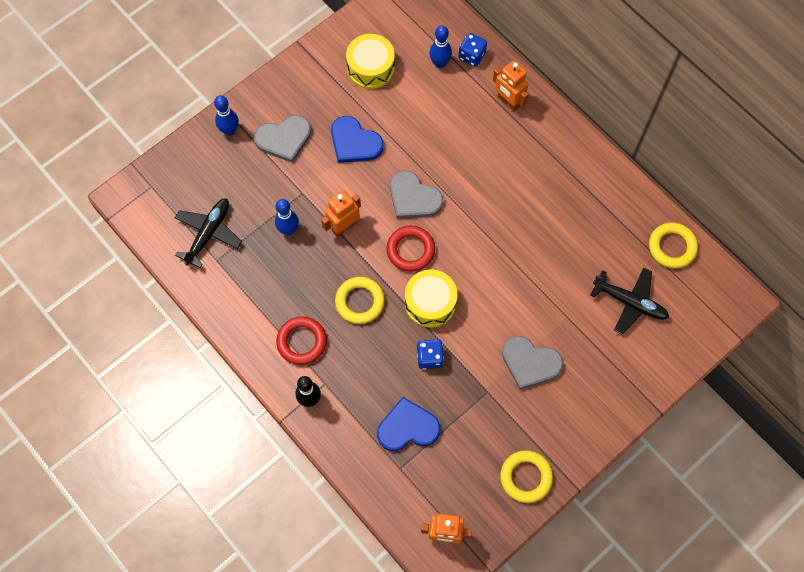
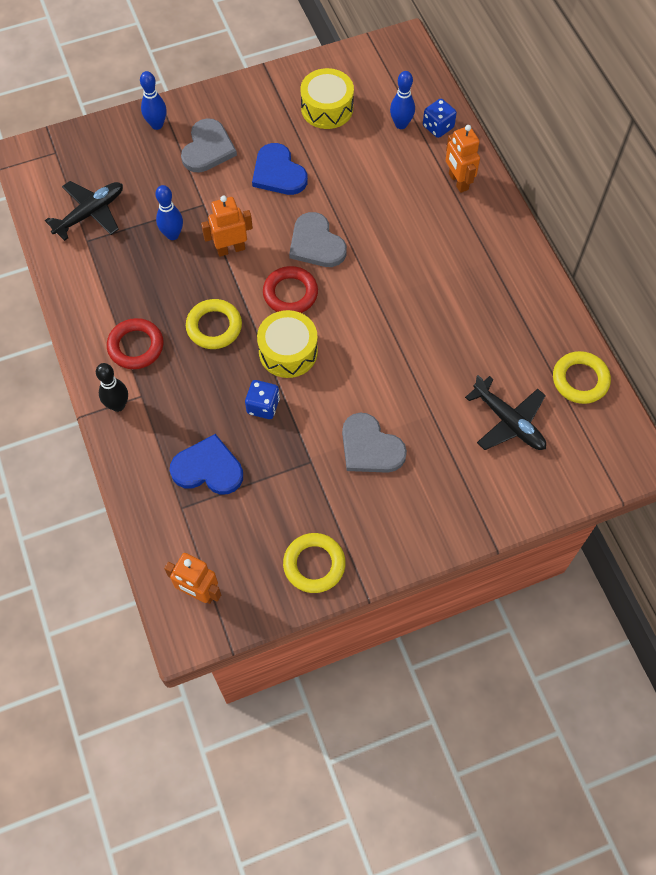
camera: 20 degrees right, 5 degrees down
grey heart [254,115,311,163] -> grey heart turned 75 degrees counterclockwise [181,118,237,173]

